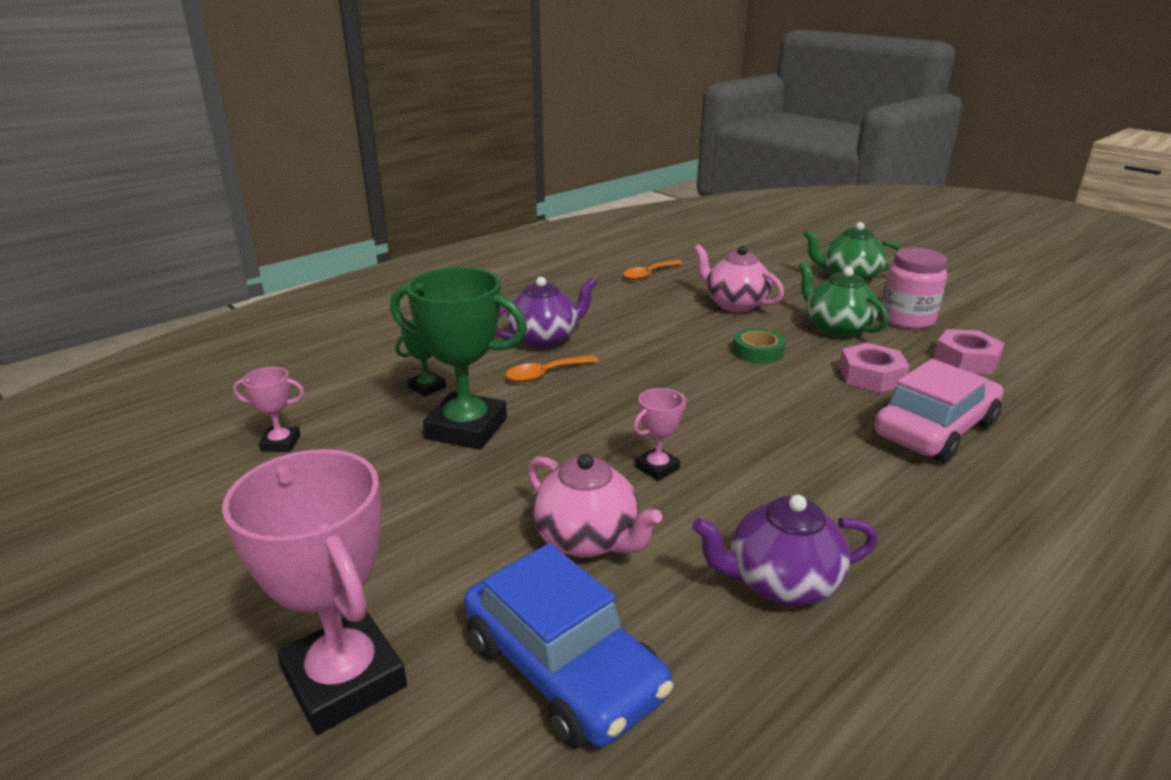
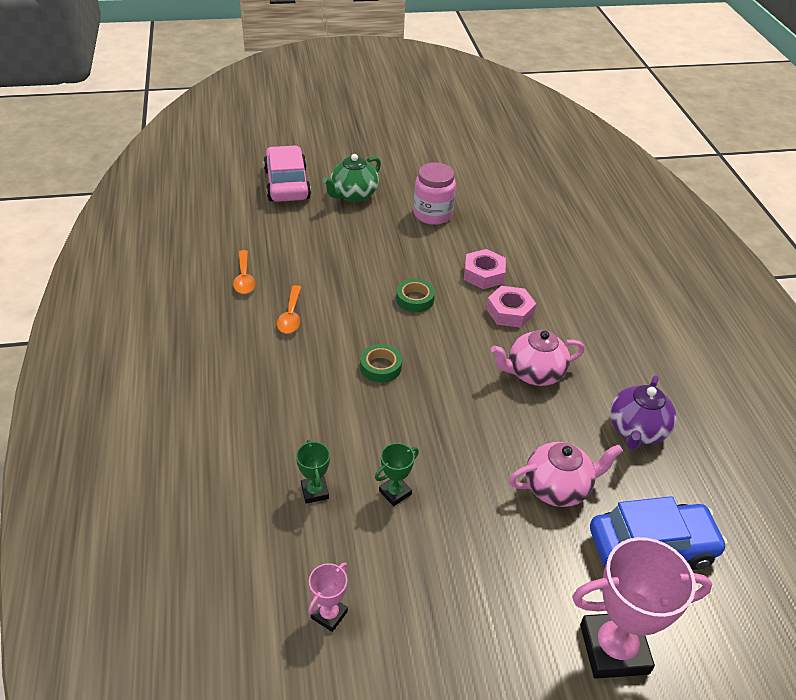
camera: 60 degrees left, 15 degrees up
green trophy [390,267,527,450] -> green trophy [375,443,419,506], size x0.48
purple teapot [495,277,597,349] -> none
orange spoon [505,355,598,382] -> orange spoon moved to [277,285,301,334]
pink trophy [633,388,687,481] -> none
pink teapot [694,244,784,312] -> pink teapot moved to [491,330,585,386]
green teapot [799,261,889,337] -> none
pink car [873,359,1003,463] -> pink car moved to [263,145,311,202]
pink nut [933,329,1005,374] -> pink nut moved to [486,286,536,328]
none -> green tape [360,344,402,383]

